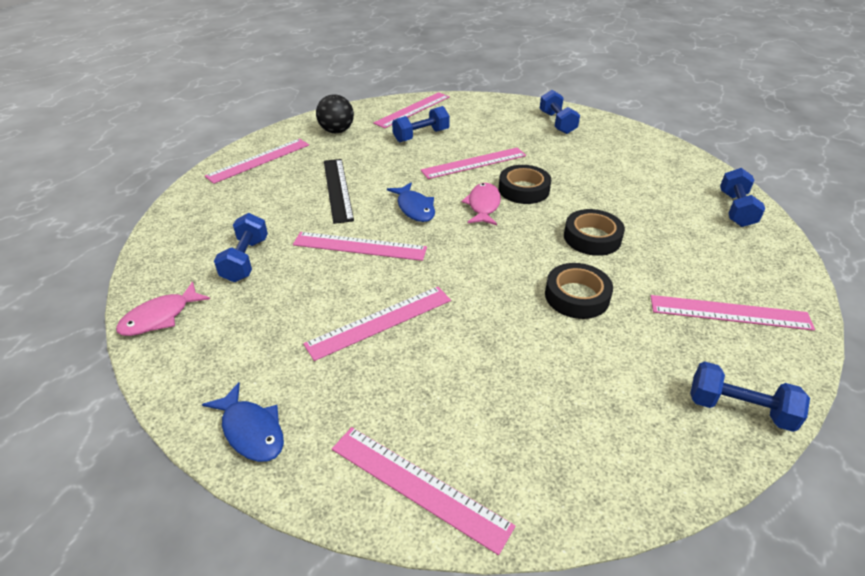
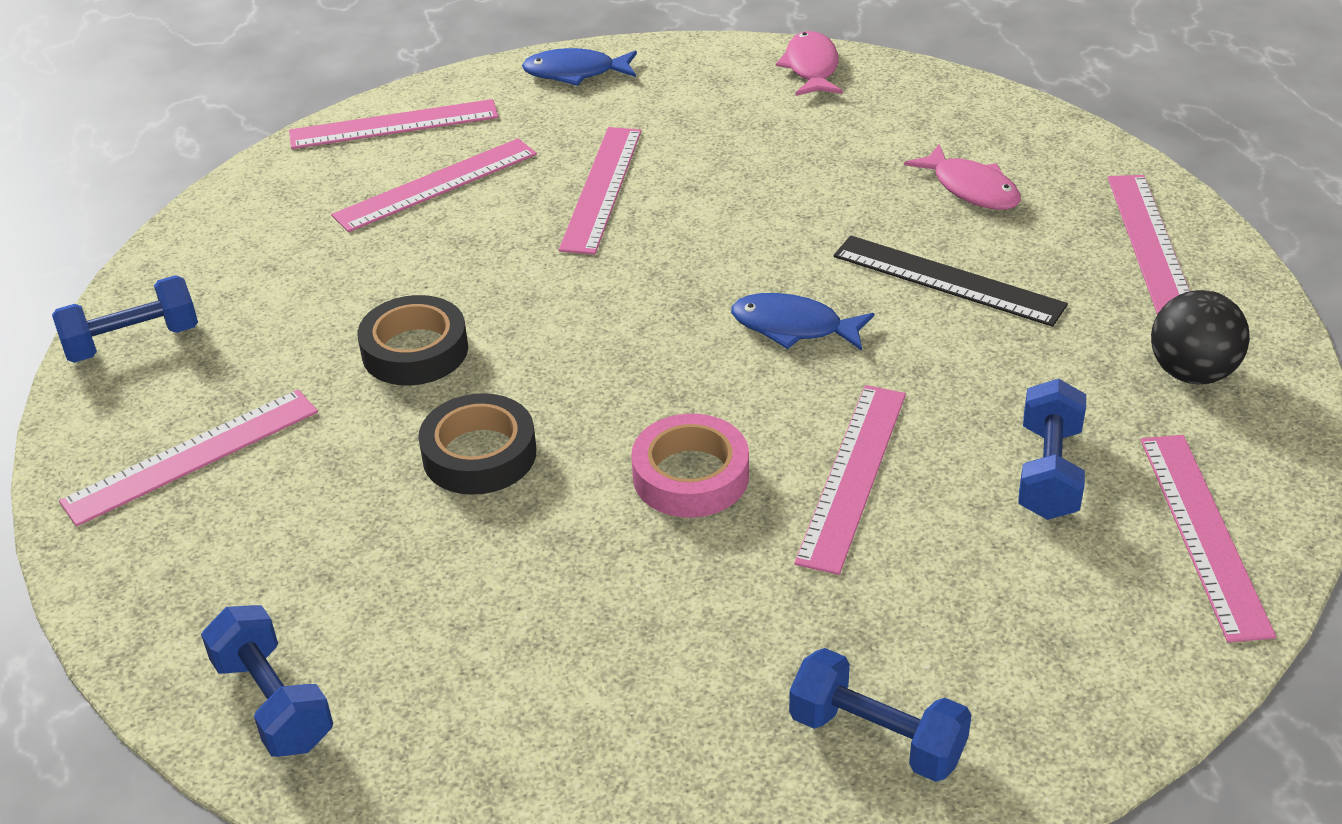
camera: 135 degrees right, 0 degrees up
blue dumbbell [214,213,268,282] -> none
pink ruler [293,232,427,261] -> pink ruler moved to [331,138,537,232]
pink fish [461,183,501,225] -> pink fish moved to [904,144,1021,210]
black tape [499,165,551,204] -> pink tape [631,414,749,518]

